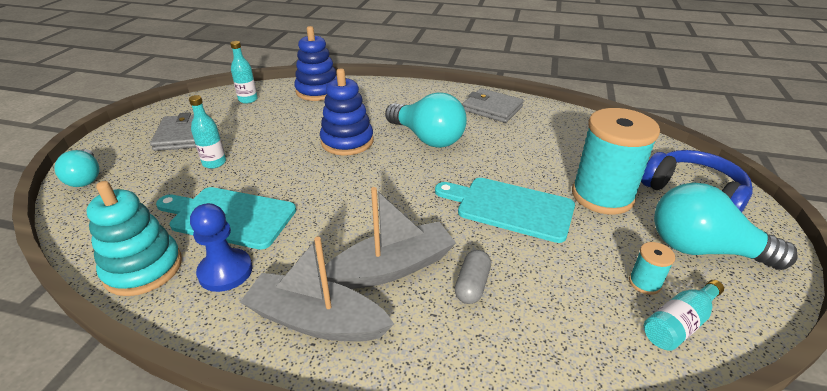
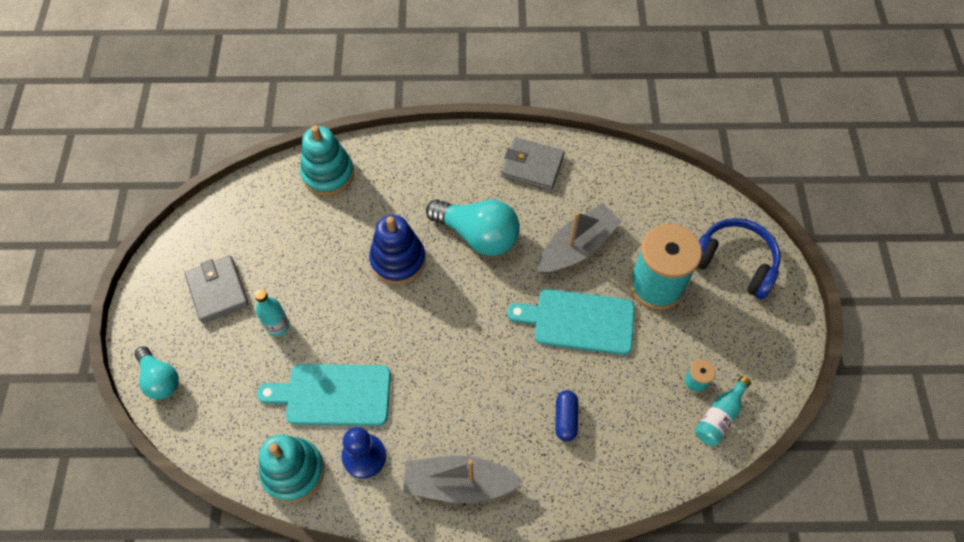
camera: 15 degrees left, 25 degrees up
turquoise bottle [230,41,258,104] -> none
blue stacking toy [294,26,337,101] -> turquoise stacking toy [300,125,354,196]
grey boat [320,187,456,289] -> grey boat moved to [537,204,622,274]
grey capsule [455,250,491,304] -> blue capsule [555,390,578,442]
turquoise light bulb [654,182,798,270] -> none

